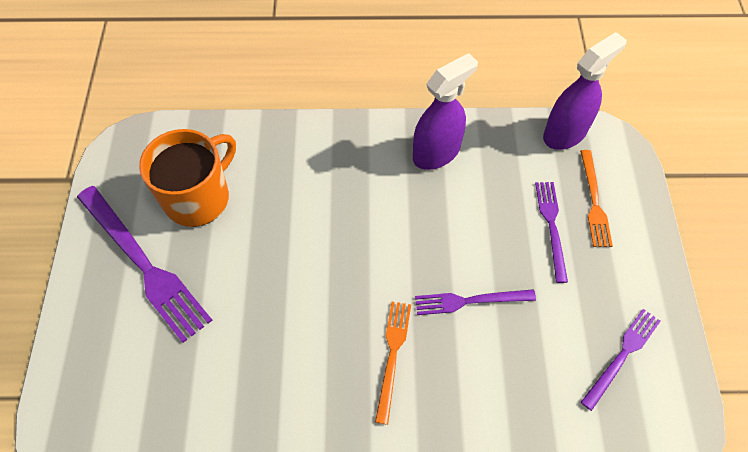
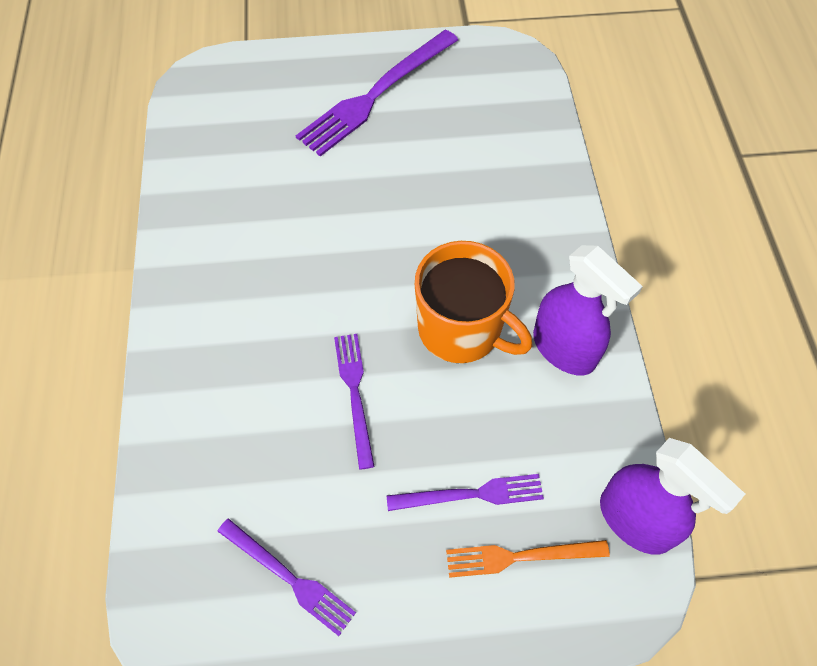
camera: 85 degrees right, 0 degrees up
orange mug [139,129,236,227] -> orange mug moved to [415,241,532,363]
orange fork [375,302,411,425] -> none

